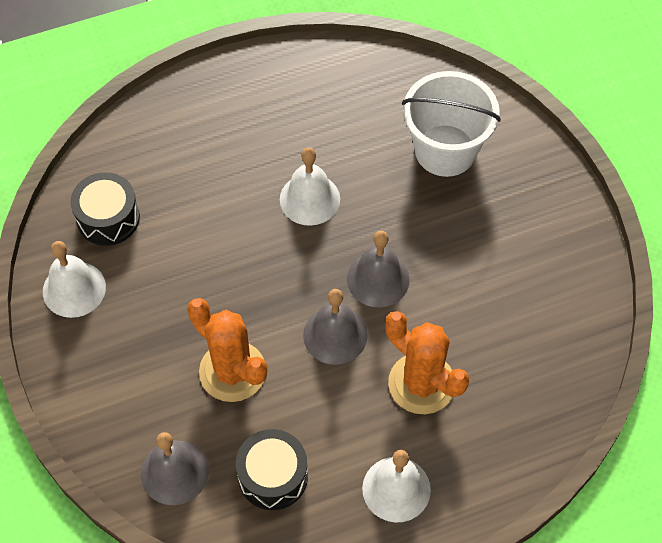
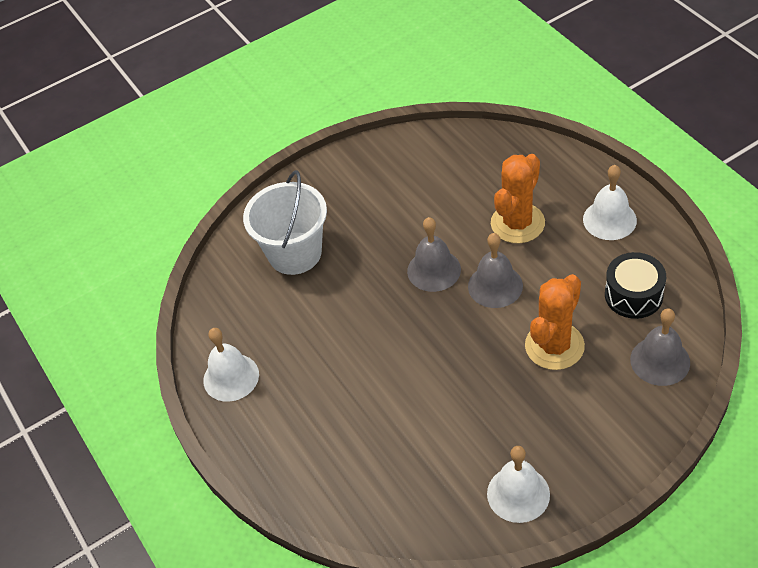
camera: 95 degrees left, 10 degrees down
black drum [70,172,140,246] -> none
white bell [280,148,340,226] -> white bell moved to [203,328,259,402]

